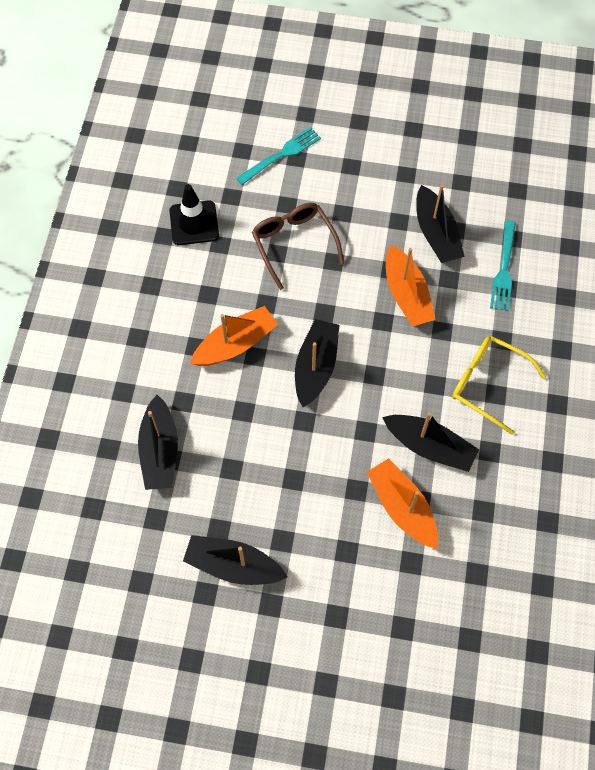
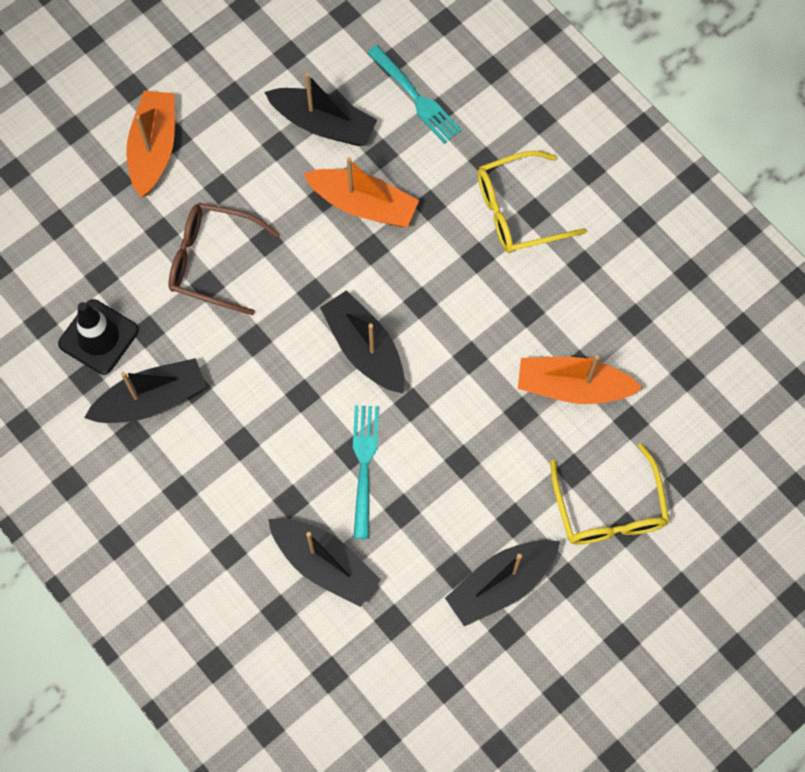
camera: 50 degrees left, 5 degrees up
orange boat [190,306,278,366] -> orange boat moved to [126,91,175,197]
turquoise fork [236,127,321,185] -> turquoise fork moved to [353,405,379,539]
black boat [382,412,479,472] -> black boat moved to [84,358,207,423]
none -> yellow glasses [550,443,669,545]

